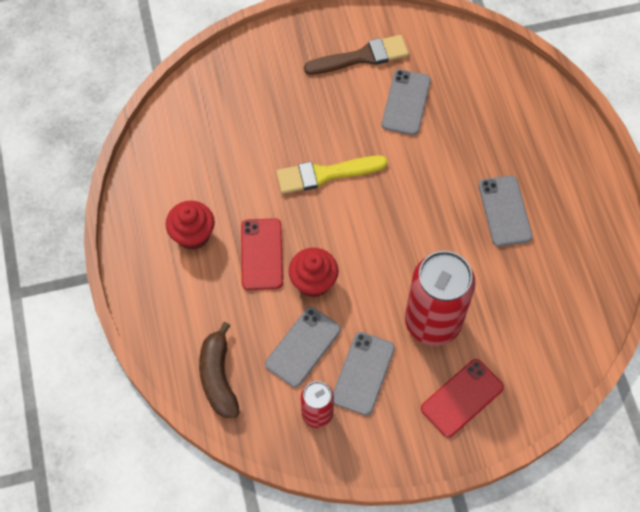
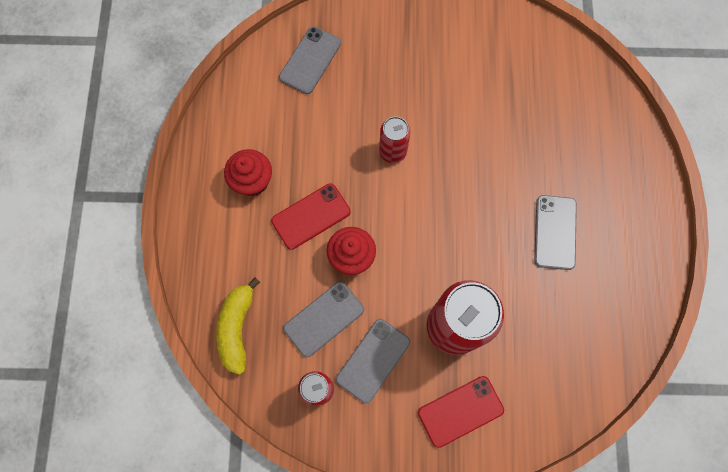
camera: 15 degrees right, 10 degrees up
brown banana [199,322,240,418] -> yellow banana [216,277,260,375]
red phone [241,218,283,290] -> red phone turned 45 degrees clockwise [271,183,351,250]
yellow brush [276,156,388,194] -> red can [379,116,410,163]
brown brush [304,35,409,75] -> none
grey phone [382,69,431,135] -> grey phone moved to [279,26,341,94]

